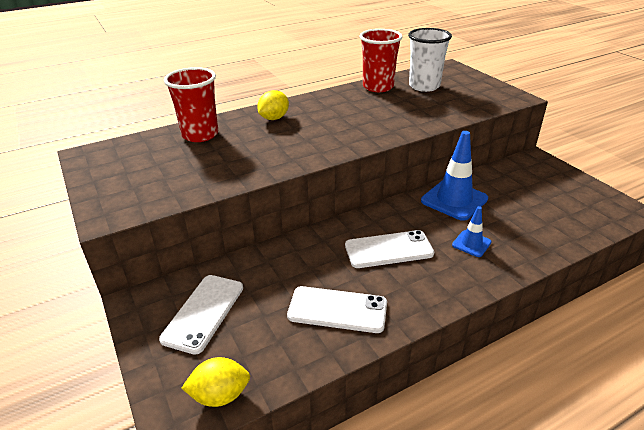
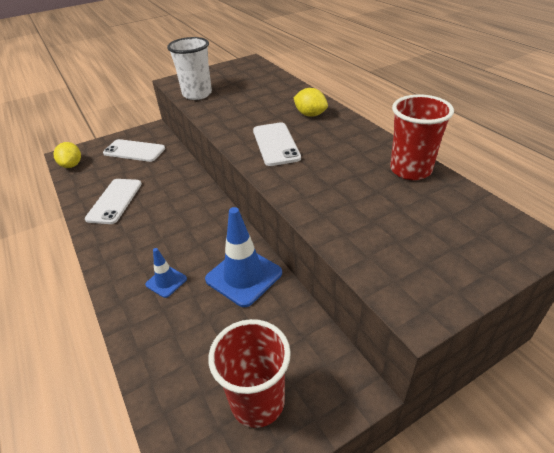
camera: 90 degrees right, 5 degrees up
red cup [164,67,218,142] -> red cup moved to [208,319,291,428]
white phone [345,230,434,268] -> white phone moved to [253,122,301,166]
white cup [408,28,452,92] -> white cup moved to [167,37,212,100]

